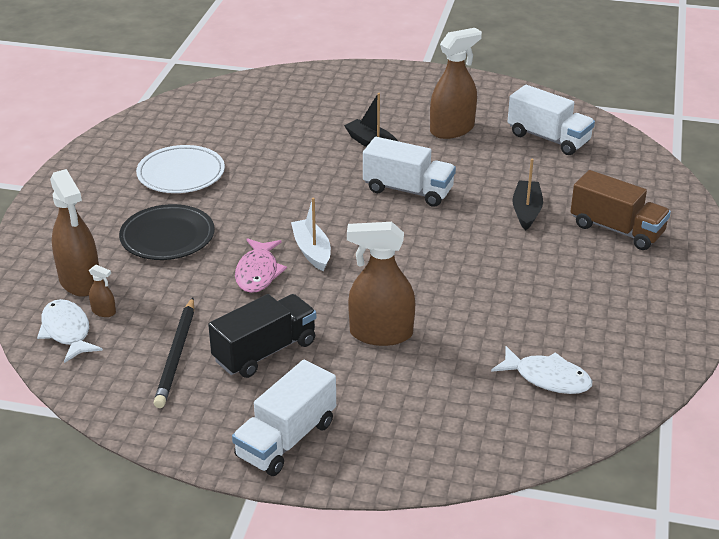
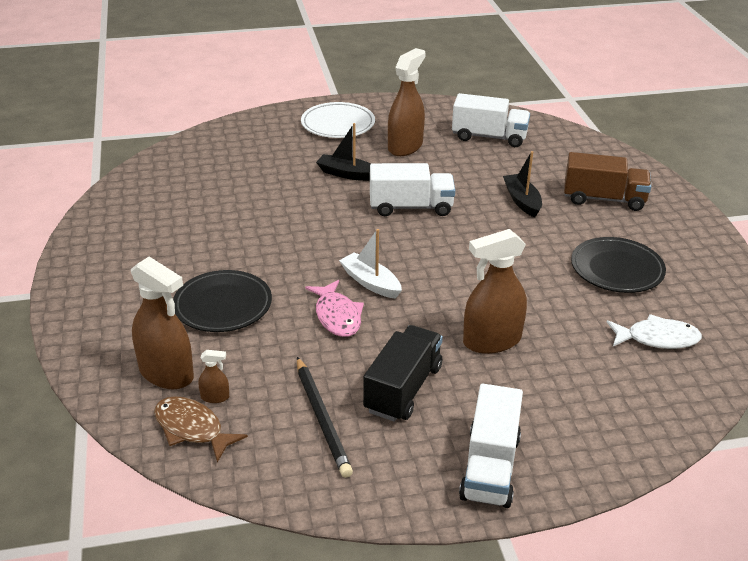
camera: 25 degrees left, 0 degrees up
white fish [37,299,103,363] -> brown fish [154,396,248,462]
white plate [136,145,225,193] -> white plate moved to [301,102,375,138]
none -> black plate [571,237,666,293]

